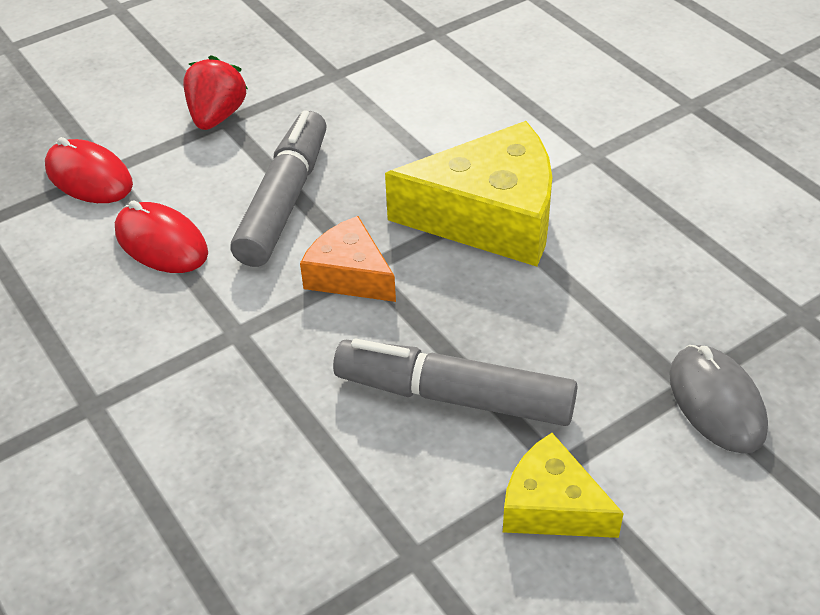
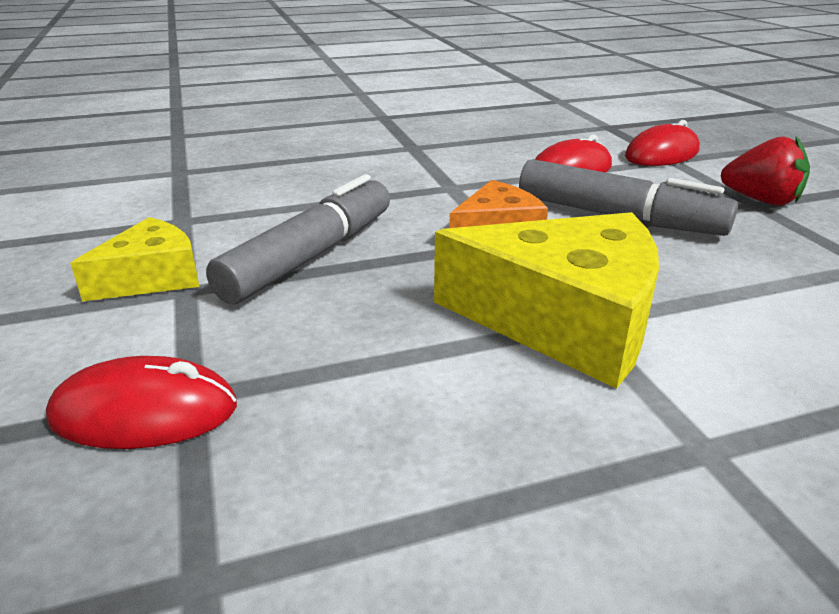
camera: 105 degrees right, 15 degrees down
yellow cheese [385,121,552,267] -> yellow cheese turned 90 degrees counterclockwise [434,212,659,389]
grey mouse [669,345,768,454] -> red mouse [46,356,237,449]

